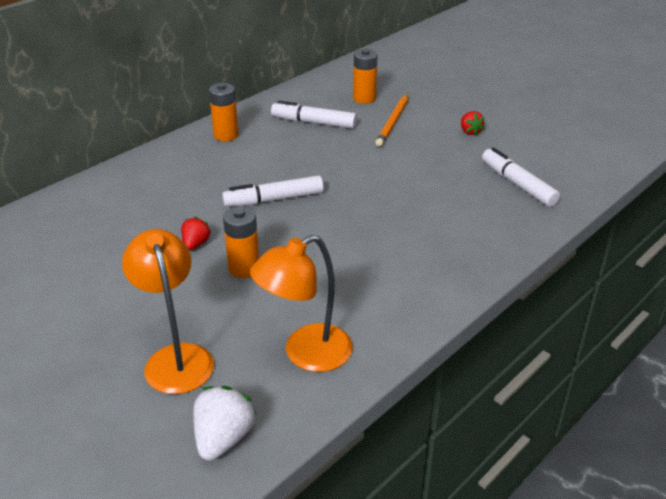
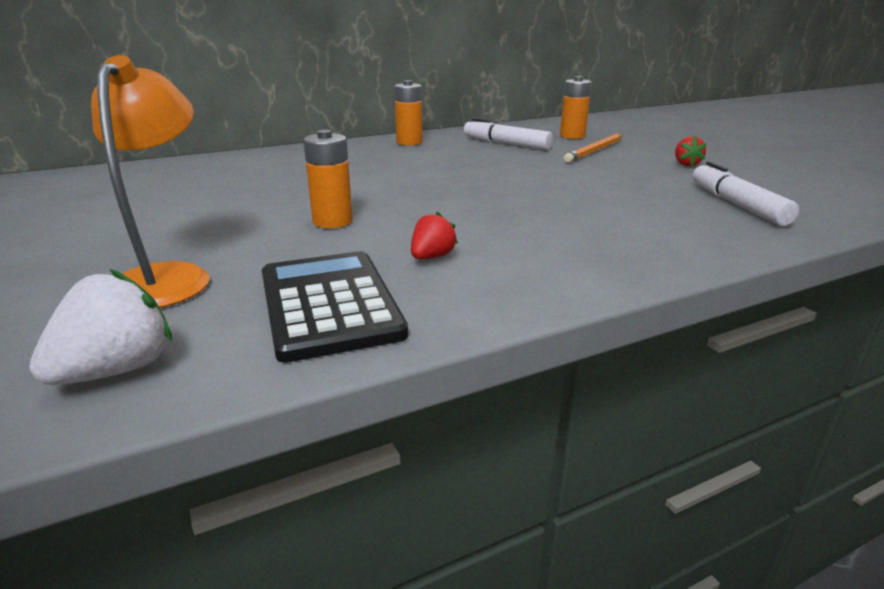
camera: 20 degrees right, 10 degrees down
red strawberry [181,217,211,250] -> red strawberry moved to [411,212,458,259]
white marker [222,175,324,207] -> none
orange lamp [250,235,353,372] -> black calculator [262,251,408,363]

